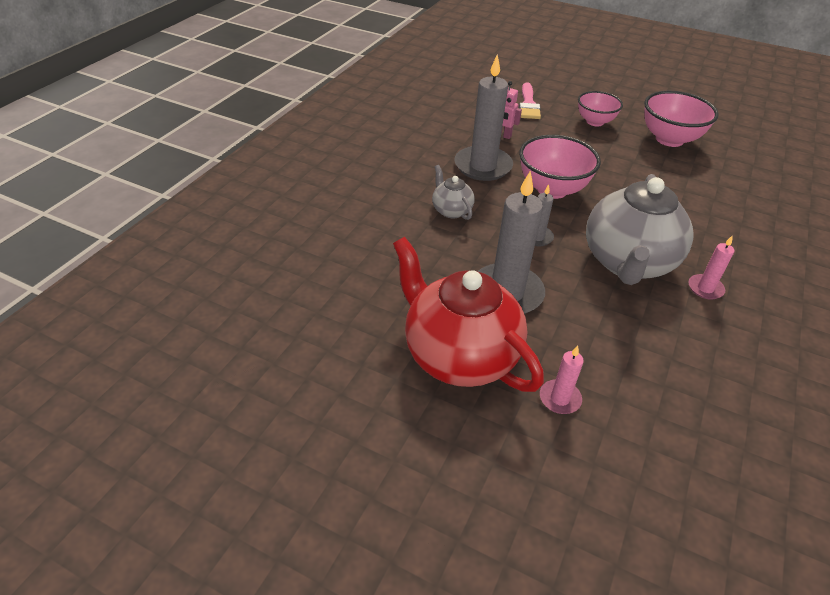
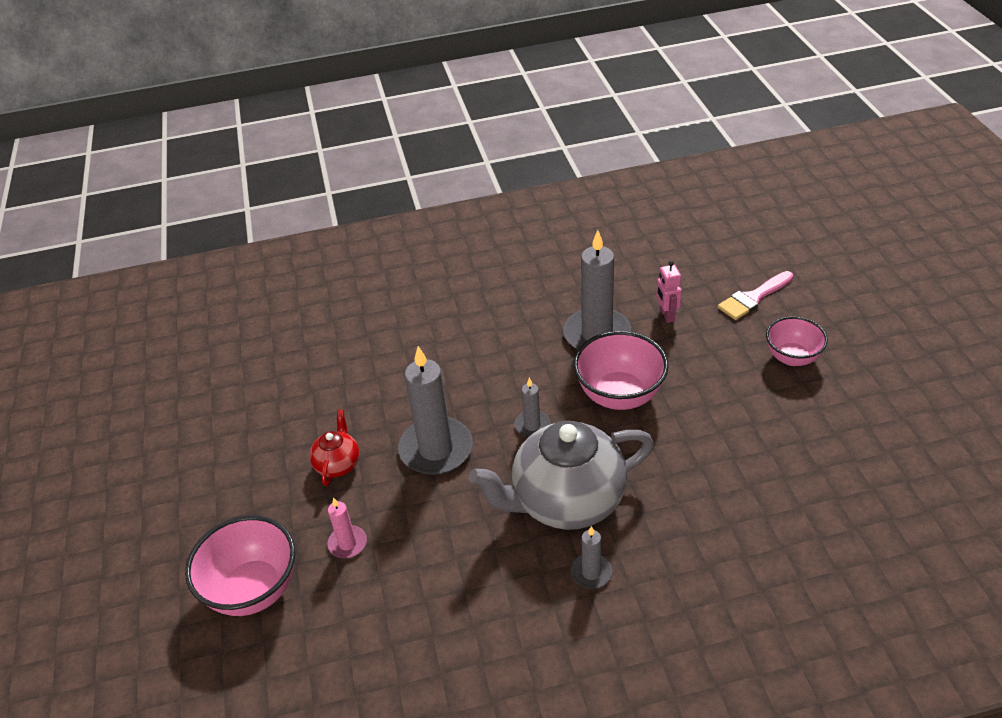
camera: 55 degrees right, 0 degrees up
red teapot [393,237,544,392] -> red teapot [310,409,359,486], size x0.46
grey teapot [432,165,475,220] -> none
pink bowl [644,91,719,147] -> pink bowl moved to [185,515,295,616]
pink candle [689,235,735,299] -> grey candle [571,526,612,589]

